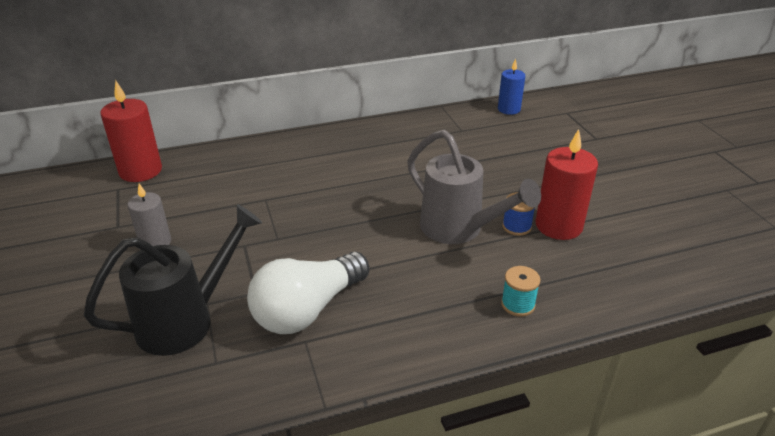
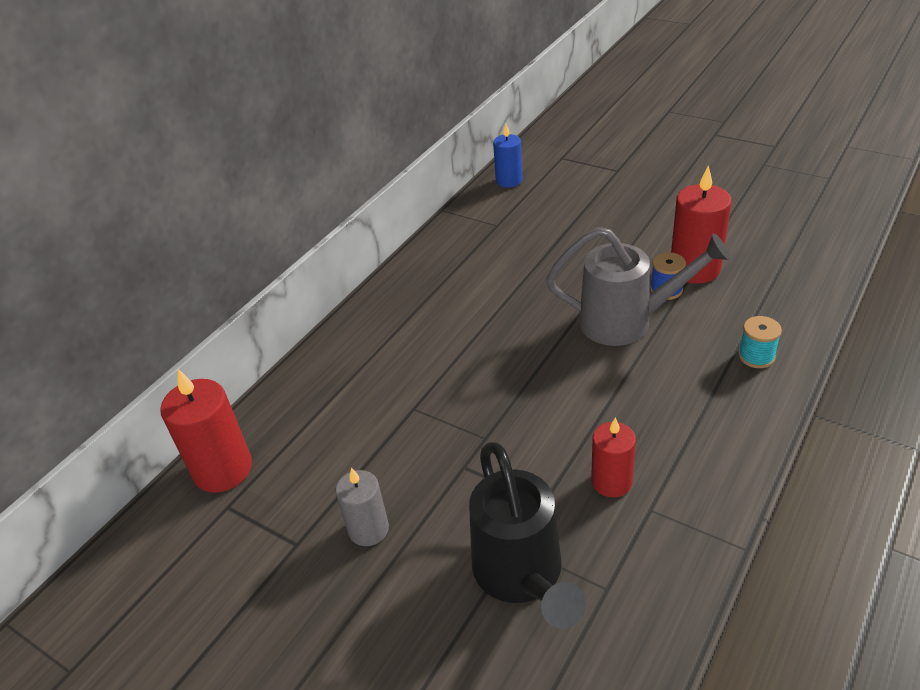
camera: 35 degrees left, 5 degrees up
black watering can [84,205,262,356] -> black watering can turned 150 degrees clockwise [469,442,586,629]
white light bulb [247,252,369,334] -> red candle [591,417,636,497]

